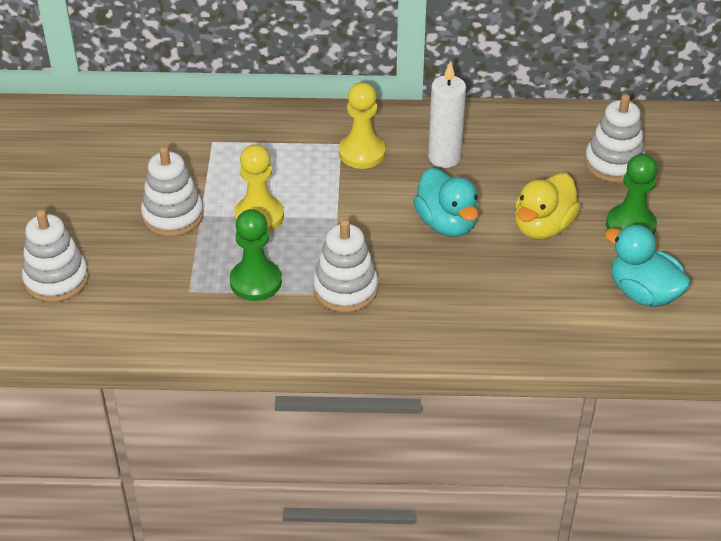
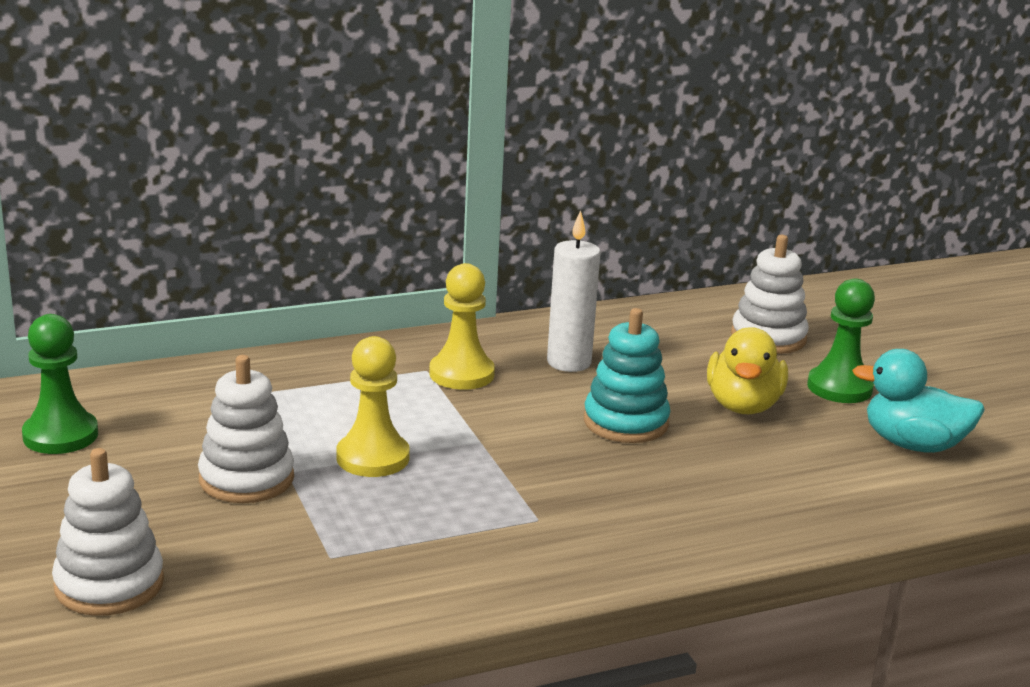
camera: 25 degrees left, 20 degrees down
green pawn [230,209,282,301] -> green pawn moved to [22,314,98,454]
white stacking toy [313,219,378,313] -> none
turquoise duck [413,168,479,237] -> turquoise stacking toy [584,308,670,443]

